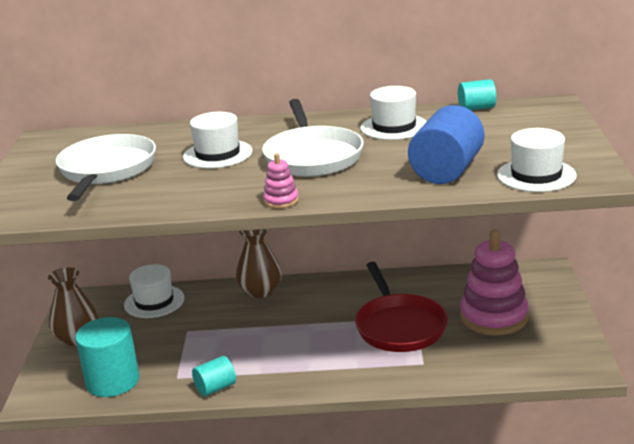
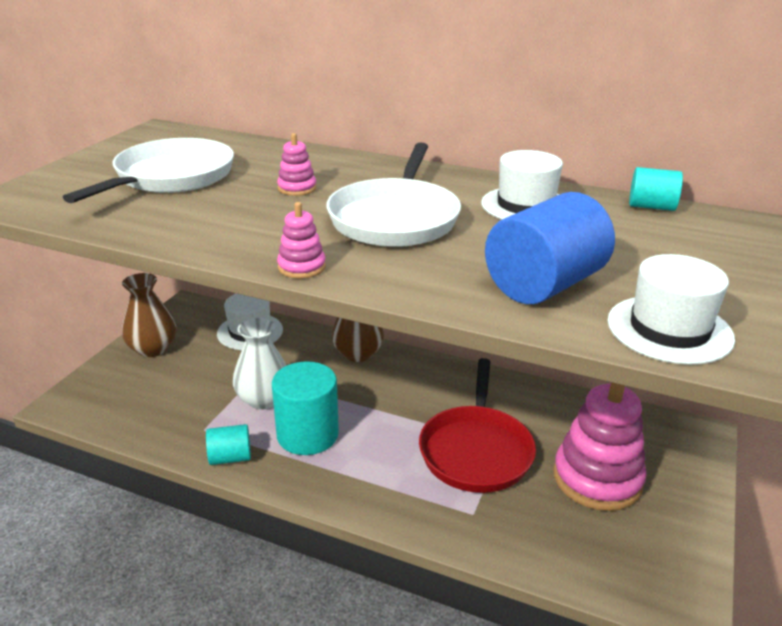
camera: 20 degrees right, 5 degrees up
turquoise cylinder [75,317,139,397] -> turquoise cylinder moved to [272,361,339,455]
white hat [183,112,253,169] -> pink stacking toy [277,133,317,196]
none -> white vase [233,318,287,409]

